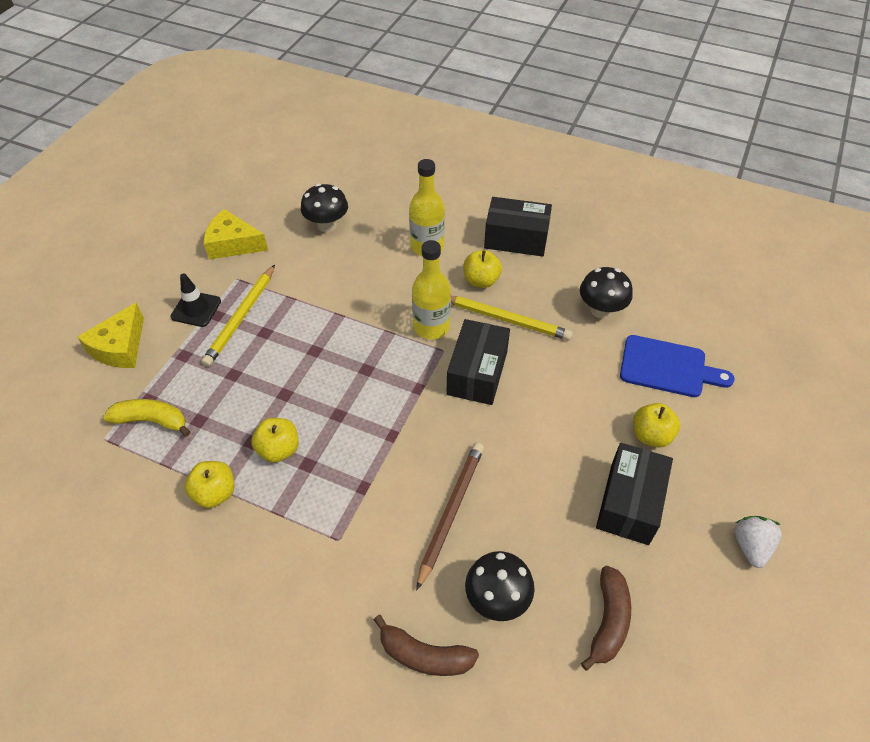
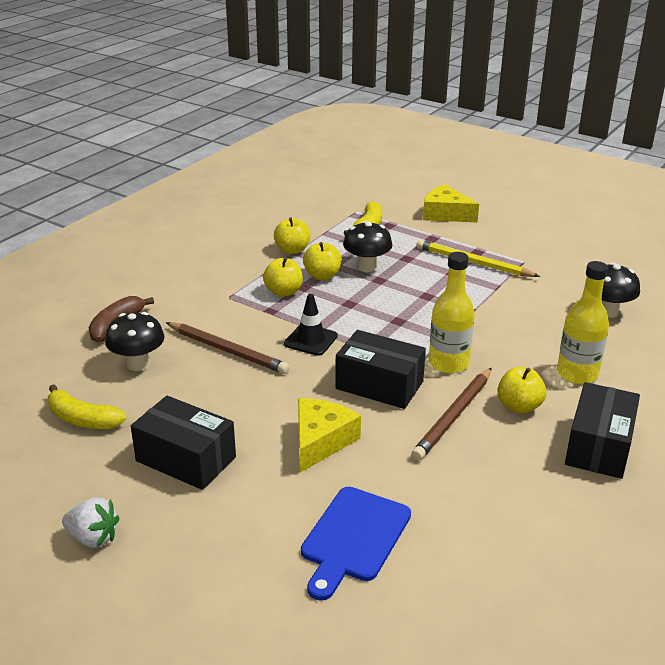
camera: 100 degrees right, 20 degrees down
black traffic cone [171,273,221,327] -> black traffic cone moved to [284,294,338,356]
yellow cheese [204,209,268,260] -> yellow cheese moved to [298,398,361,473]
yellow pencil [451,296,573,340] -> brown pencil [411,368,492,461]
black mushroom [580,267,633,319] -> black mushroom moved to [343,221,393,272]
brown banana [581,566,631,671] -> yellow banana [48,384,126,429]
yellow apple [633,403,680,447] -> yellow apple moved to [263,257,303,297]

